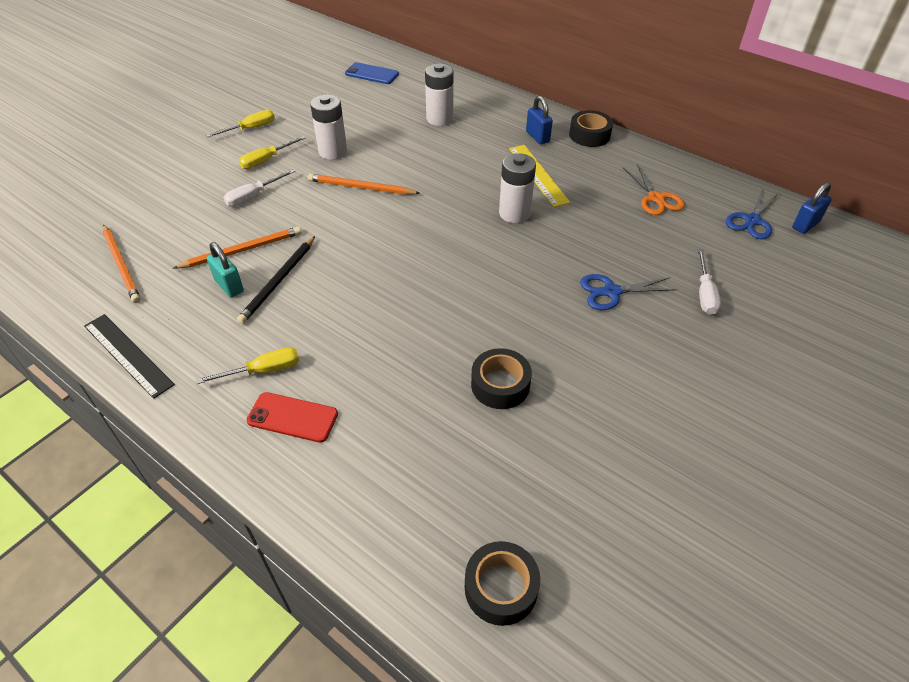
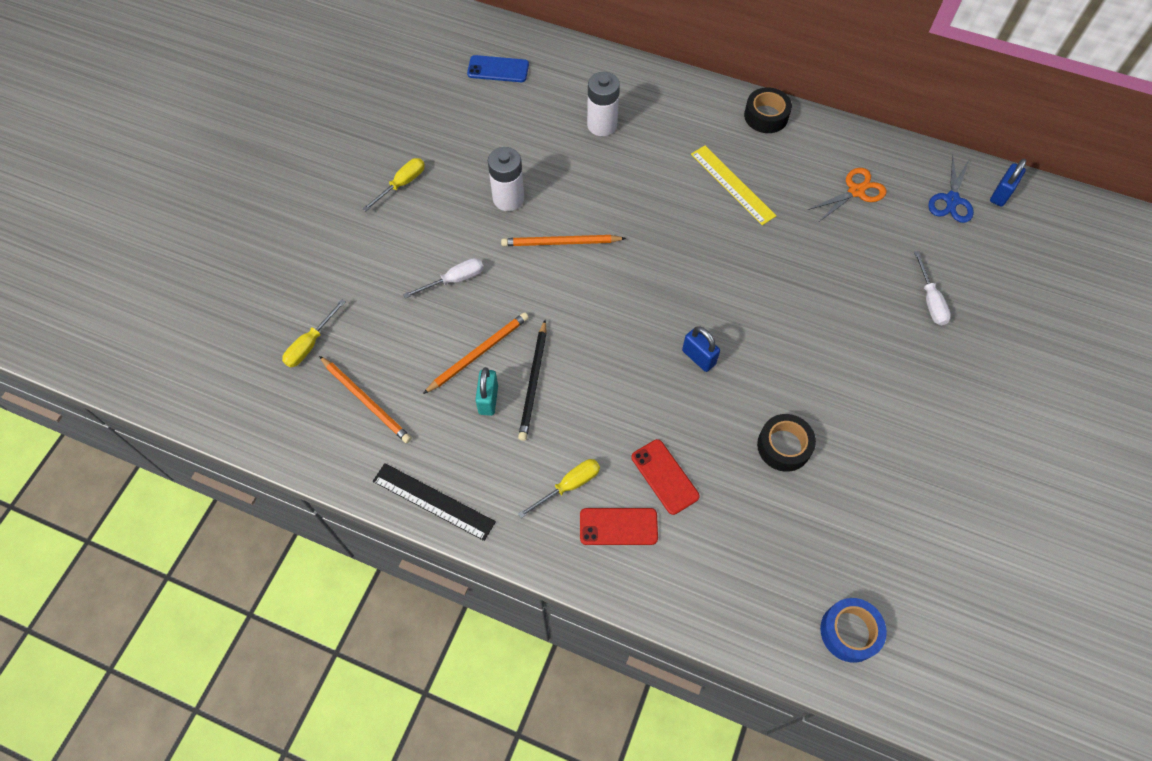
camera: 15 degrees left, 15 degrees up
turquoise padlock [207,242,244,297] -> turquoise padlock turned 60 degrees clockwise [475,367,498,416]
white screwdriver [224,169,295,206] -> white screwdriver turned 150 degrees counterclockwise [403,258,484,298]
yellow screwdriver [239,136,306,169] -> yellow screwdriver moved to [282,299,345,367]
black tape [465,541,540,626] -> blue tape [820,598,887,663]
white battery [499,153,536,223] -> none
blue padlock [526,96,553,144] -> blue padlock moved to [682,326,720,372]
blue scissors [580,274,677,310] -> none
orange scissors [623,164,685,215] -> orange scissors turned 90 degrees counterclockwise [808,168,887,222]
none -> red phone [631,439,700,515]

